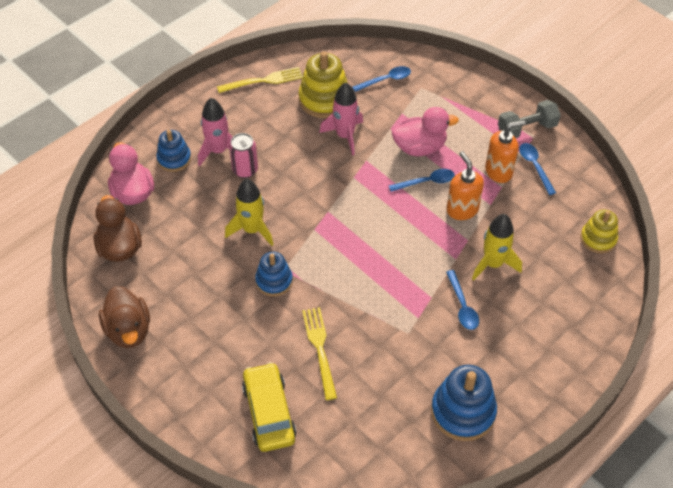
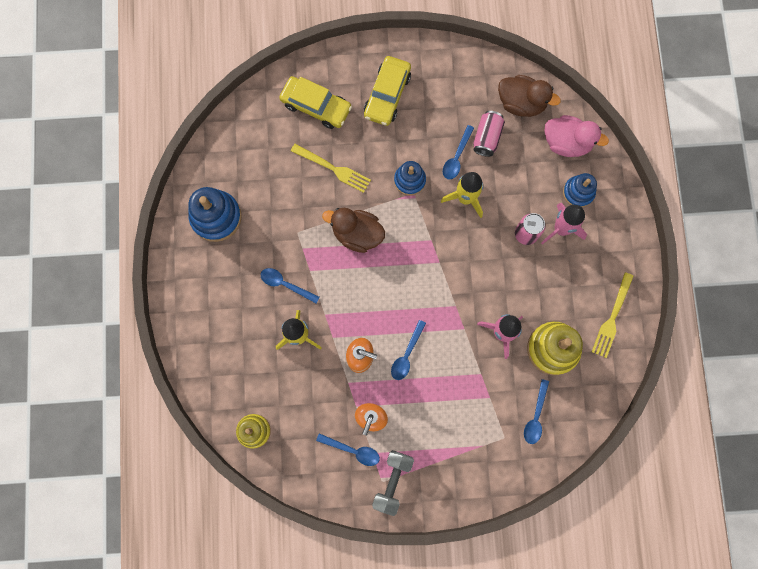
camera: 130 degrees right, 25 degrees up
brown duck [99,286,150,348] -> brown duck moved to [322,208,385,253]
pink duck [392,107,459,156] -> none
none -> yellow car [364,56,411,126]
none -> blue spoon [443,125,474,180]
none -> pink can [473,111,505,157]

